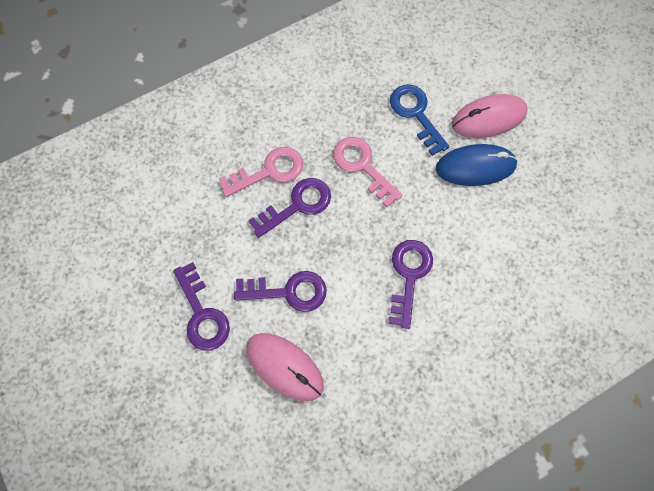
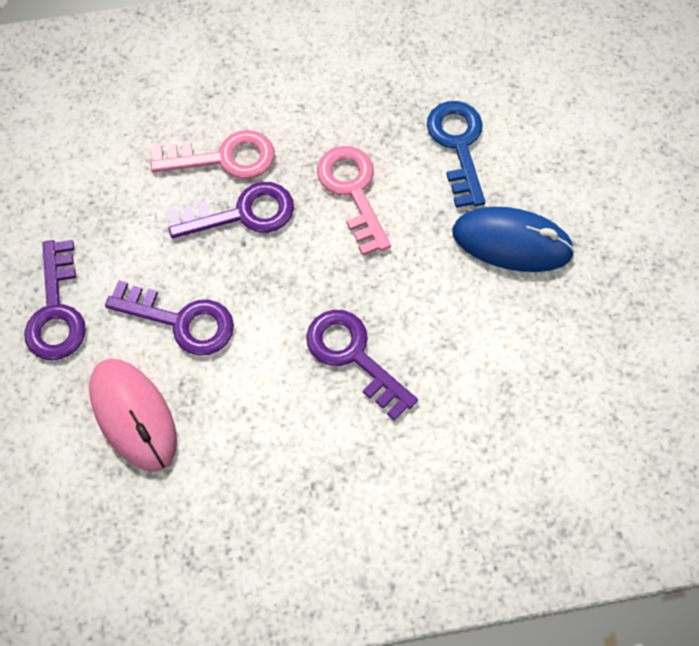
camera: 20 degrees right, 5 degrees down
purple key [388,240,433,329] -> purple key turned 75 degrees counterclockwise [306,310,418,421]
pink mouse [452,94,528,138] -> none

